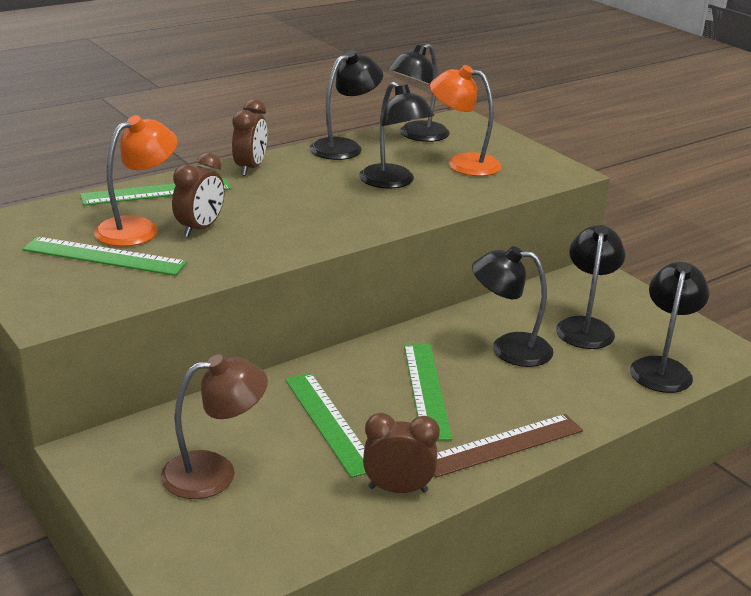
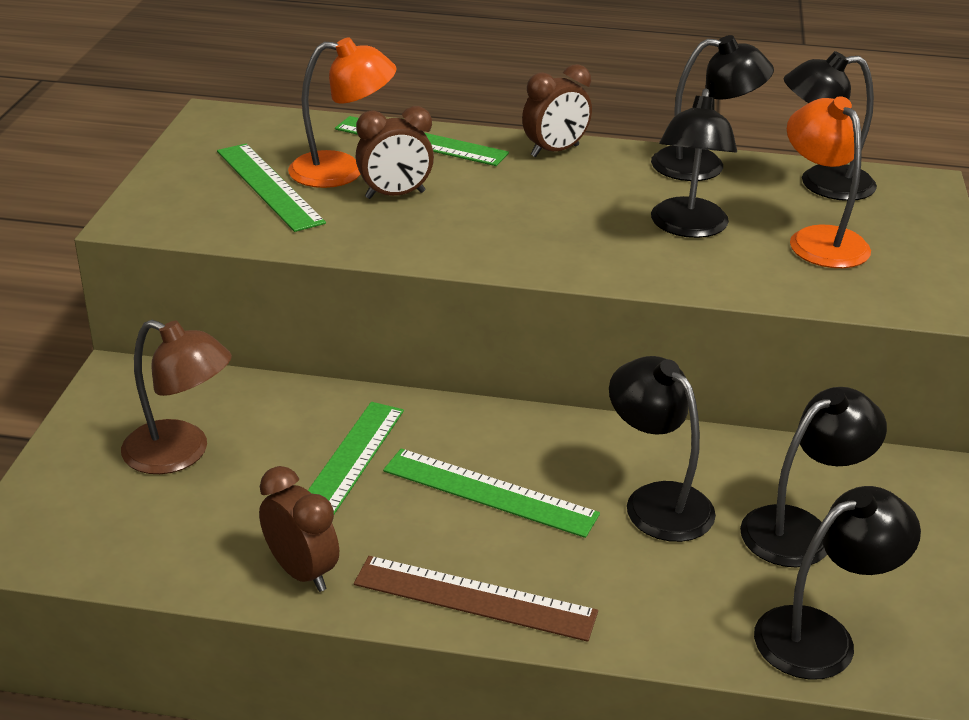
camera: 45 degrees right, 5 degrees up
green ruler [404,344,452,441] -> green ruler turned 75 degrees clockwise [383,448,600,538]

